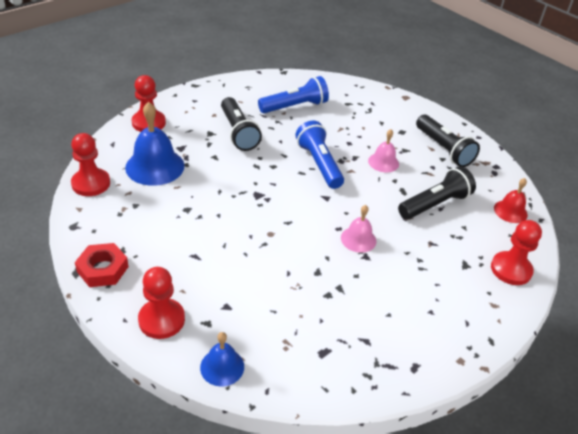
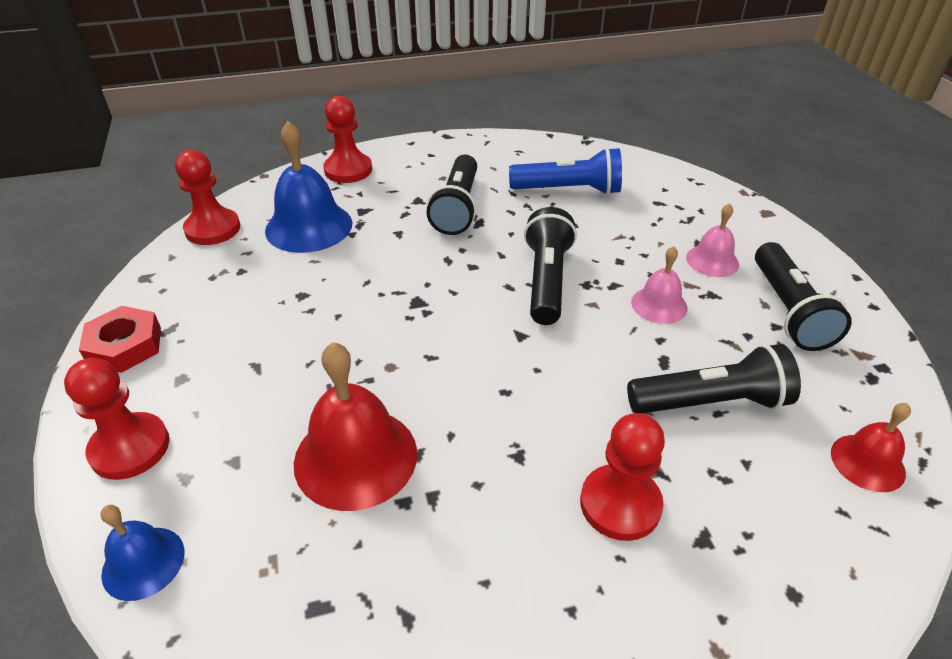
camera: 30 degrees right, 0 degrees up
blue flashlight [296,120,344,189] -> black flashlight [524,207,577,325]
pink bell [341,205,376,253] -> pink bell moved to [686,203,739,277]
red pawn [491,220,542,285] -> red pawn moved to [580,413,665,541]
none -> red bell [294,342,417,511]

